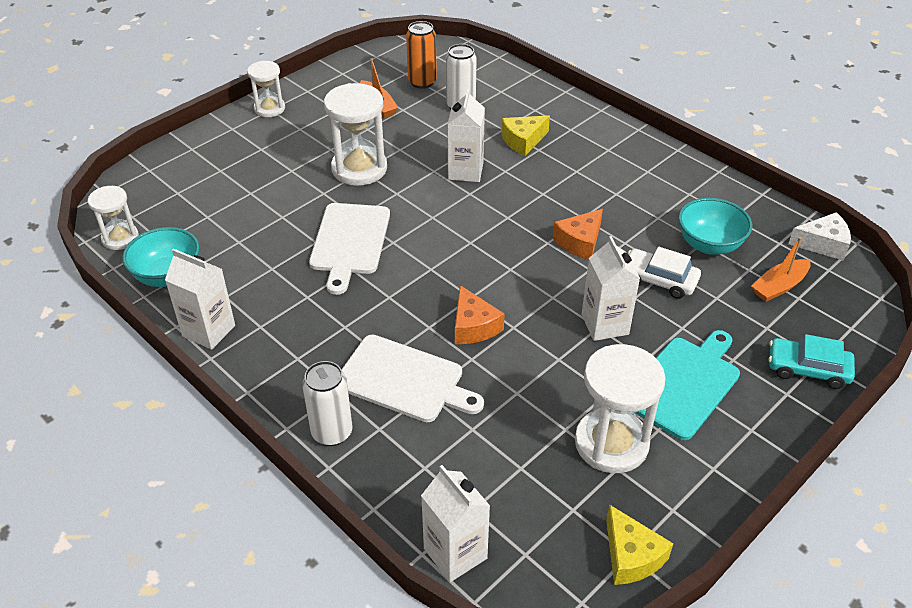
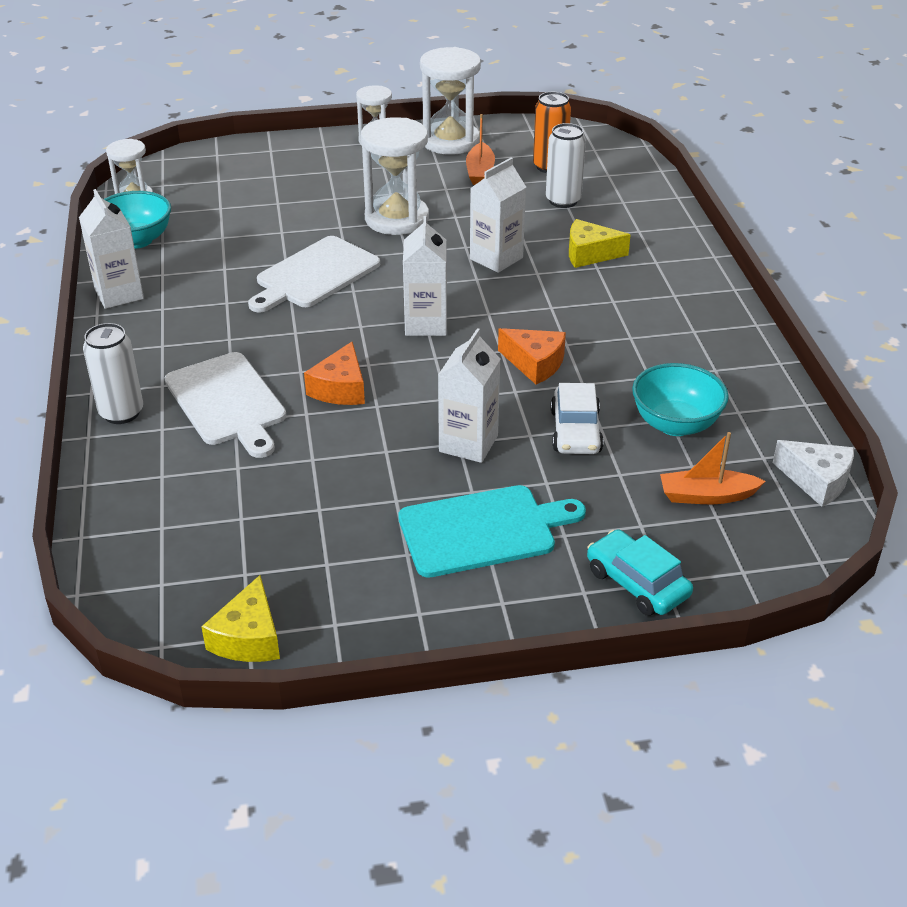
camera: 35 degrees right, 5 degrees down
white carton [421,465,490,582] -> white carton moved to [403,216,447,336]
orange cheese [553,209,603,259] -> orange cheese turned 135 degrees counterclockwise [498,328,566,384]
white hourglass [575,344,666,473] -> white hourglass moved to [420,47,481,155]
white car [628,247,701,299] -> white car turned 150 degrees counterclockwise [551,383,604,454]

